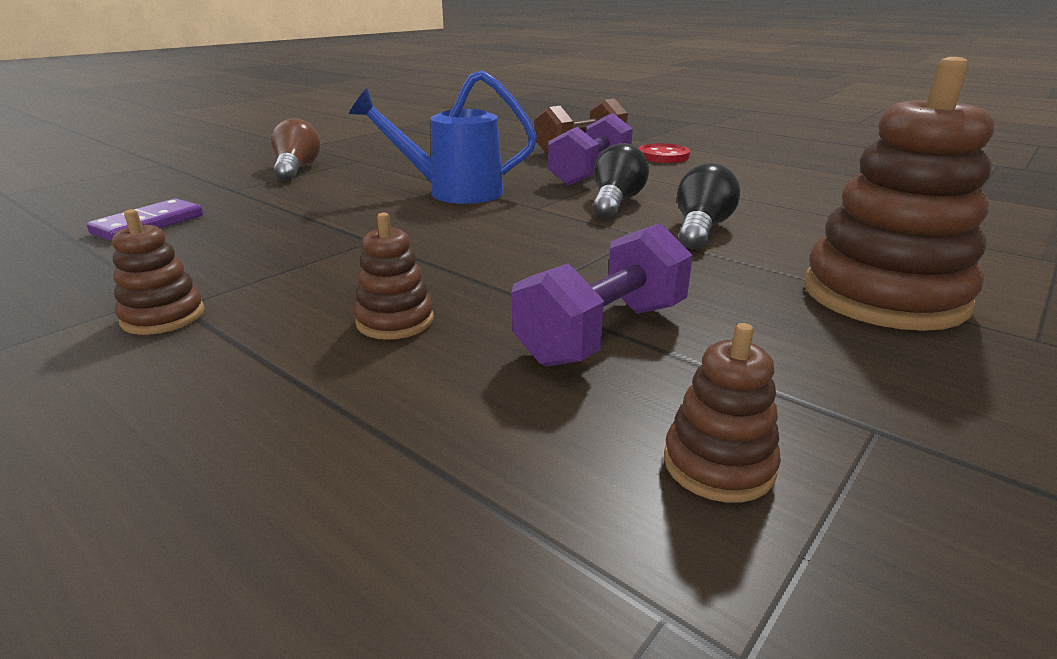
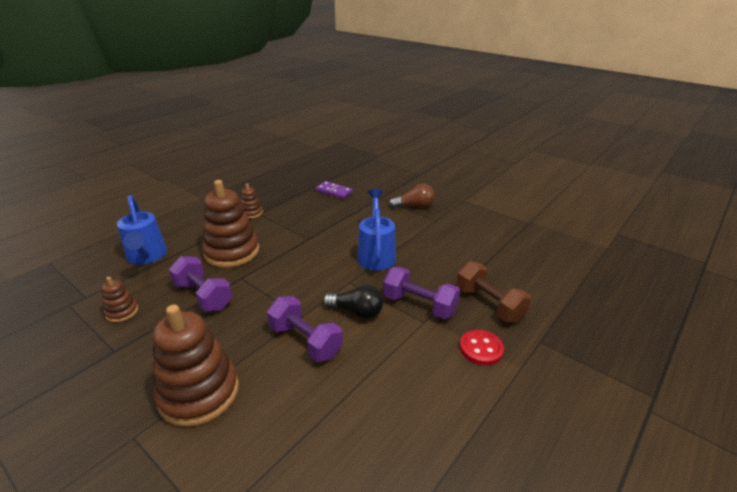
camera: 90 degrees right, 5 degrees up
brown stacking toy [354,212,434,340] -> brown stacking toy [202,180,260,268], size x2.12
black light bulb [677,163,740,249] -> purple dumbbell [267,296,343,362]
none -> blue watering can [117,195,167,265]

